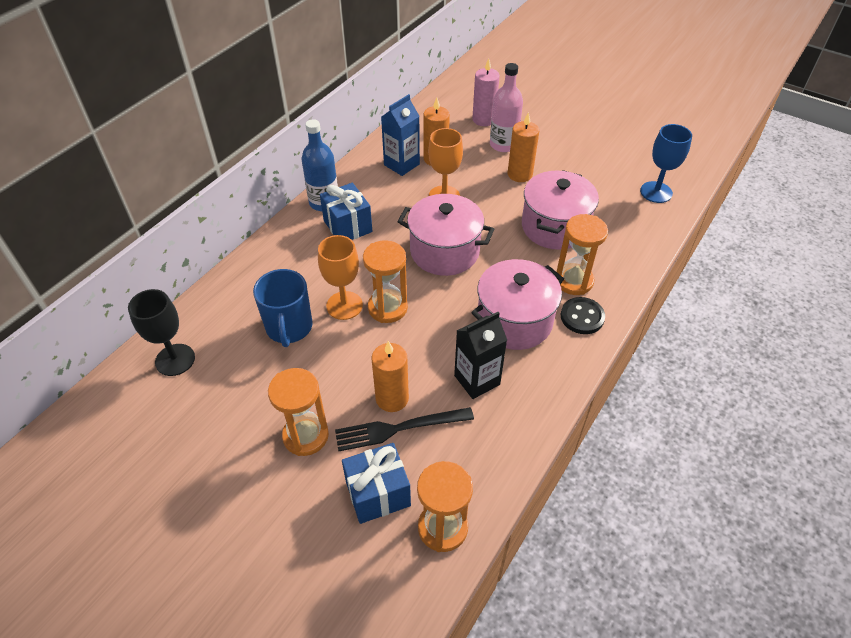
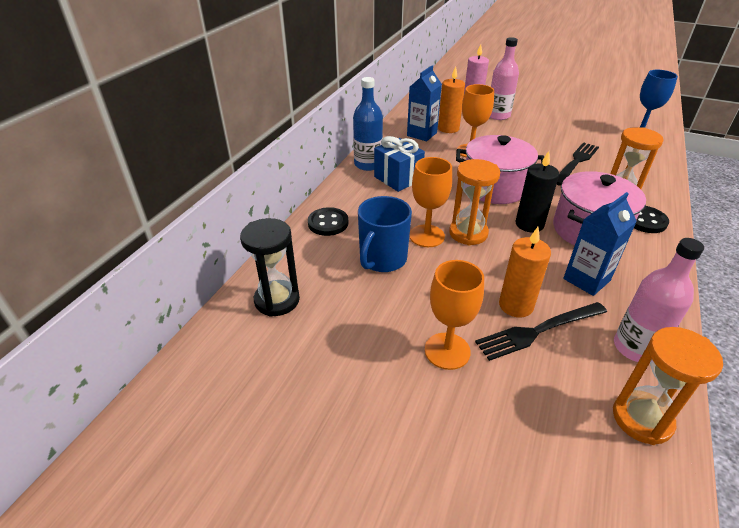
camera: 10 degrees left, 10 degrees down
black goblet [128,289,195,376] -> black hourglass [240,218,300,317]
blue mug [253,269,313,347] -> blue mug turned 45 degrees clockwise [358,196,412,272]
orange hourglass [268,368,329,456] -> orange goblet [425,260,484,370]
blue gift [342,443,411,524] -> none
black carton [454,312,507,399] -> blue carton [563,192,637,296]
orange candle [508,112,539,182] -> none
pink pot [522,170,599,250] -> black fork [557,142,599,186]
none -> black button [308,207,348,236]
none -> black candle [515,151,559,232]
none -> pink bottle [614,238,704,362]

